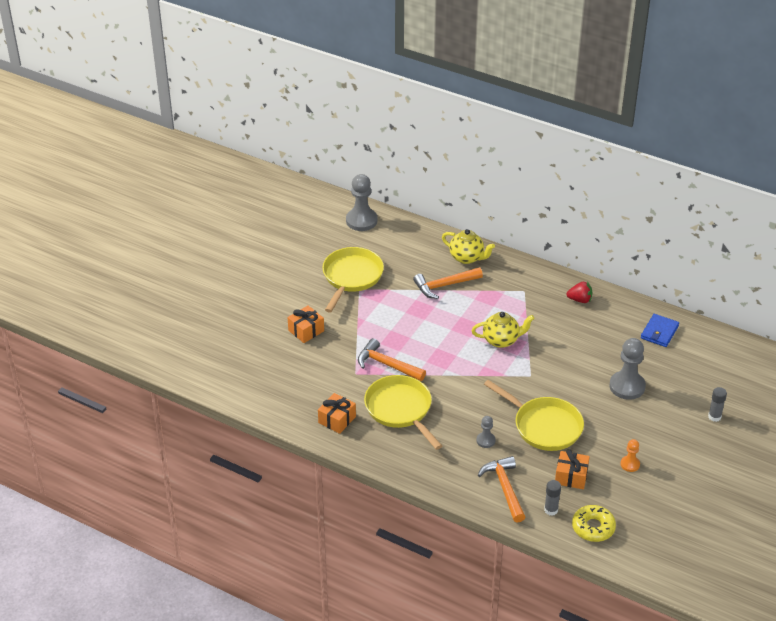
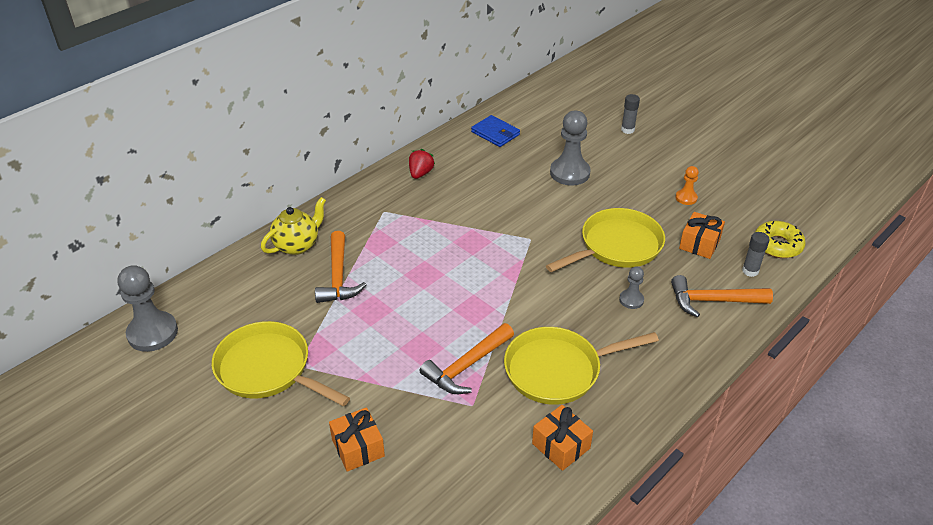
camera: 75 degrees left, 0 degrees up
yellow teapot [471,312,535,348] -> none

